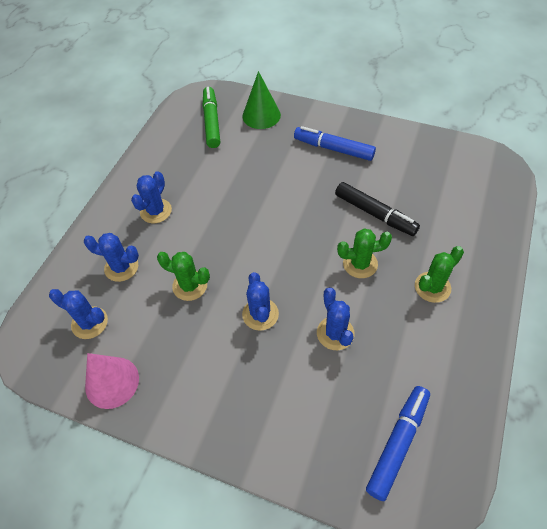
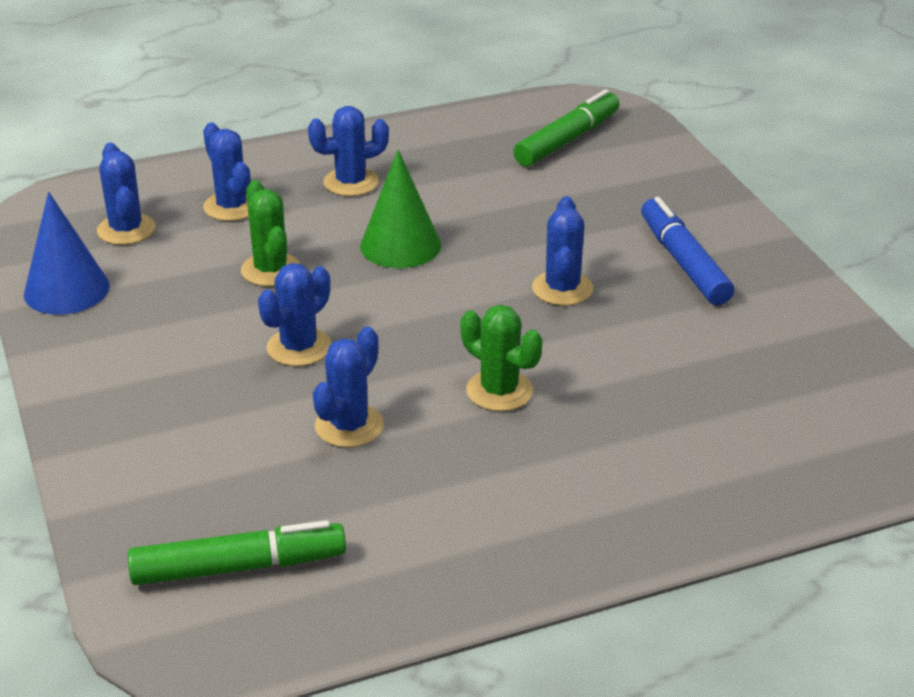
camera: 45 degrees right, 20 degrees down
pink cone [85,353,139,409] -> blue cone [24,192,110,315]
green cone [243,71,281,129] -> green cone moved to [360,150,441,268]
black marker [335,182,420,236] -> none
blue marker [366,386,430,501] -> green marker [128,520,346,585]
green cactus [415,246,464,303] -> none
none -> blue cactus [532,196,593,306]

